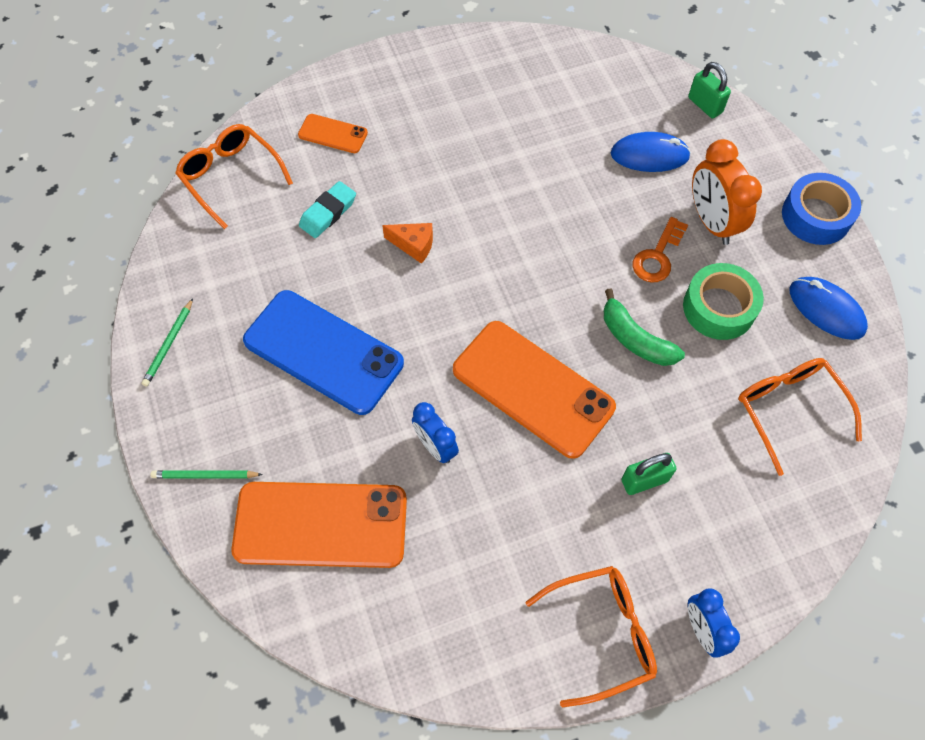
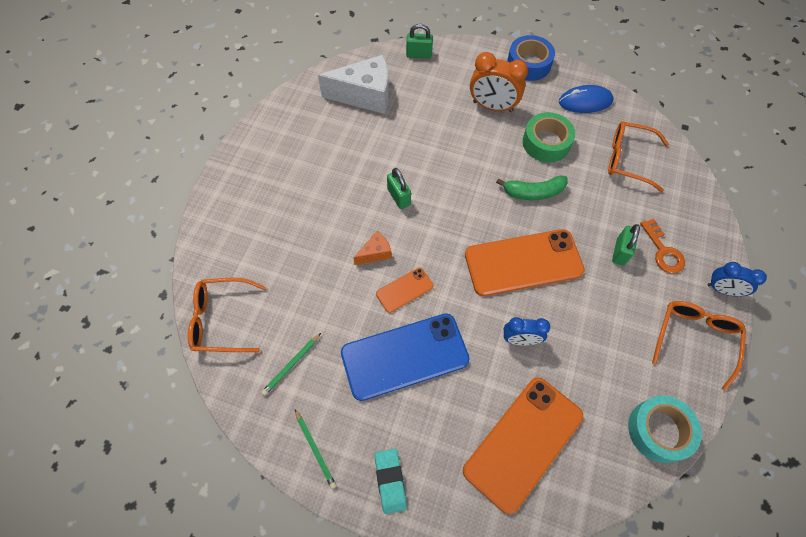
camera: 50 degrees left, 0 degrees up
green pencil [150,470,263,478] -> green pencil moved to [261,333,321,396]
orange phone [298,114,368,153] -> orange phone moved to [376,268,433,313]
turquoise eraser [299,181,356,238] -> turquoise eraser moved to [375,449,407,514]
blue mouse [611,132,691,172] -> none
orange key [632,217,688,283] -> orange key moved to [640,219,685,273]
none -> white cheese [318,55,389,114]
none -> green padlock [387,168,411,209]
none -> turquoise tape [628,395,702,463]

